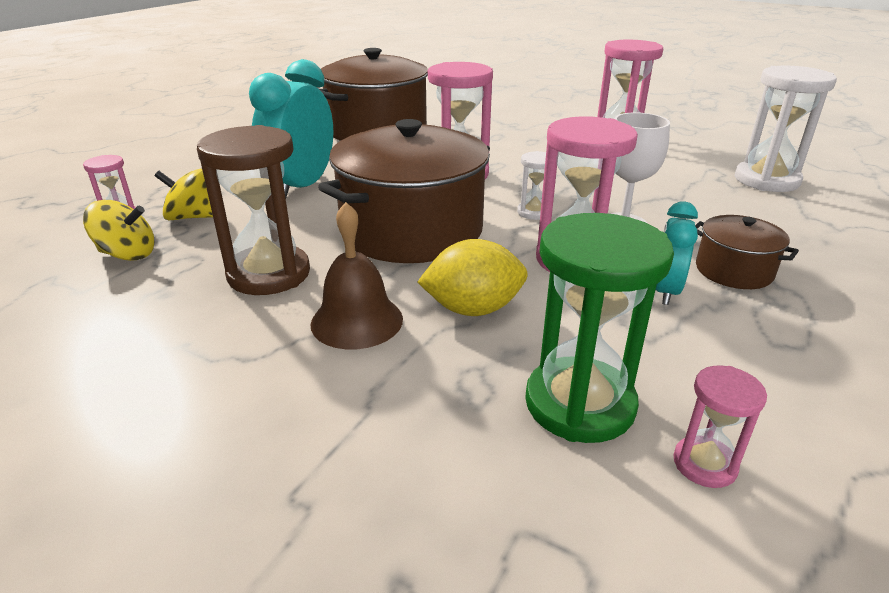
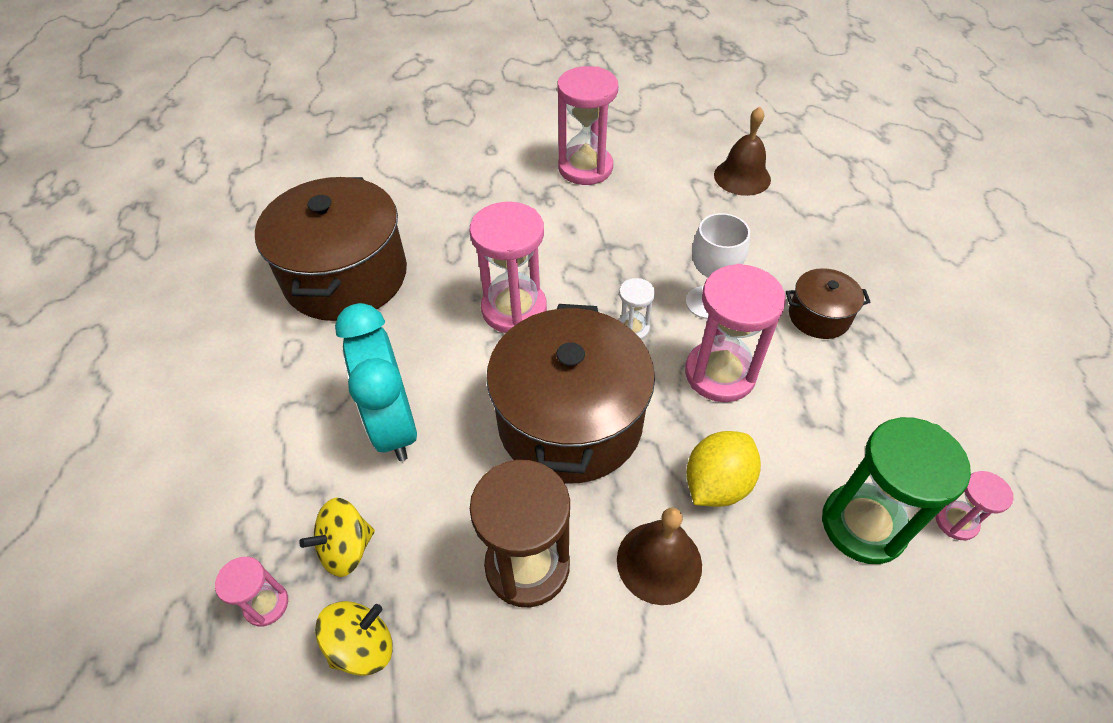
camera: 40 degrees left, 20 degrees up
turquoise clock [656,201,698,305] -> none
white hourglass [735,66,837,192] -> brown bell [714,107,771,196]

